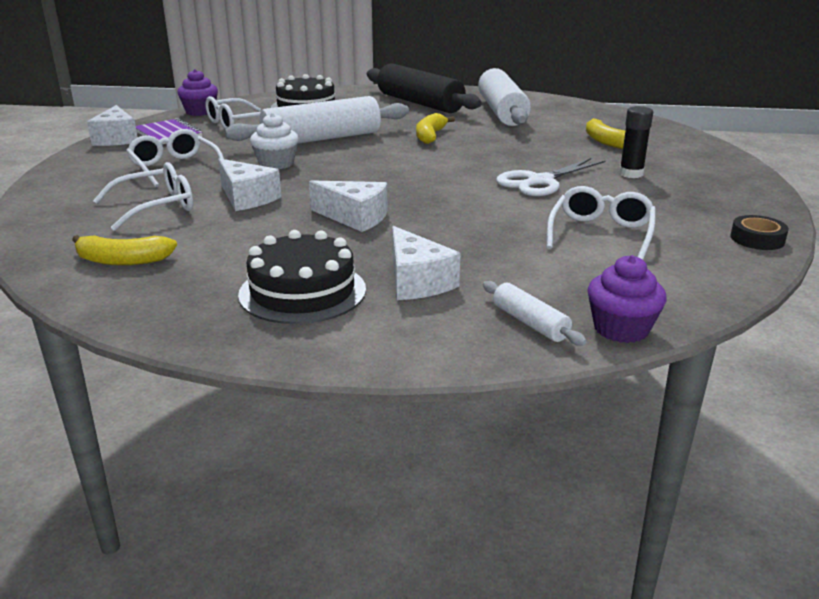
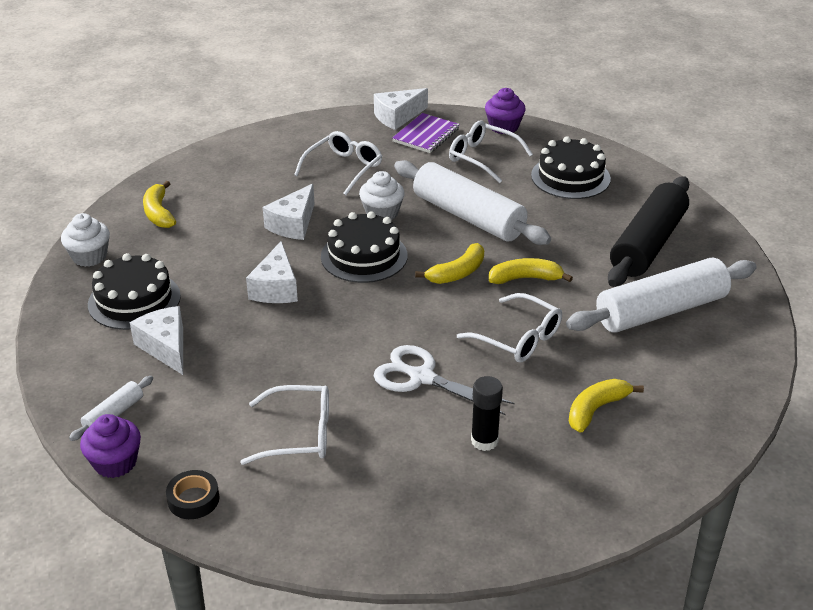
camera: 70 degrees right, 10 degrees up
white glasses [93,162,193,231] -> white glasses moved to [457,293,562,363]
white cheese [392,226,460,300] -> white cheese turned 105 degrees clockwise [130,306,183,375]
black tape [730,215,789,250] -> black tape moved to [166,470,219,519]
none -> white cupcake [61,213,110,267]
none -> black cake [321,211,408,283]
none -> yellow banana [415,243,484,284]

